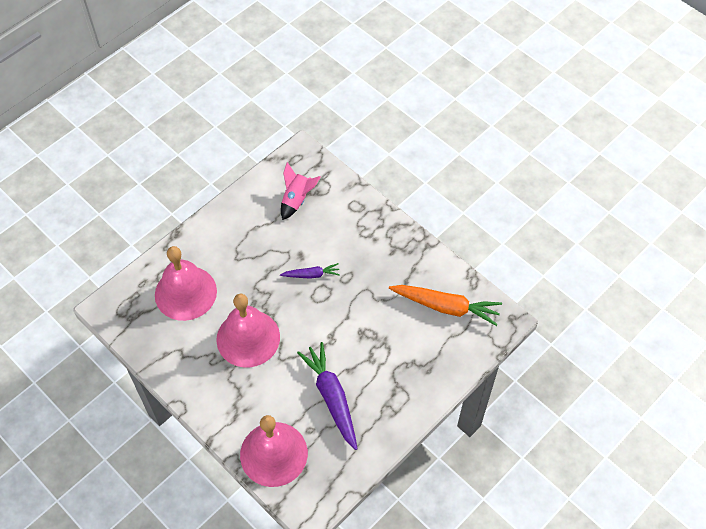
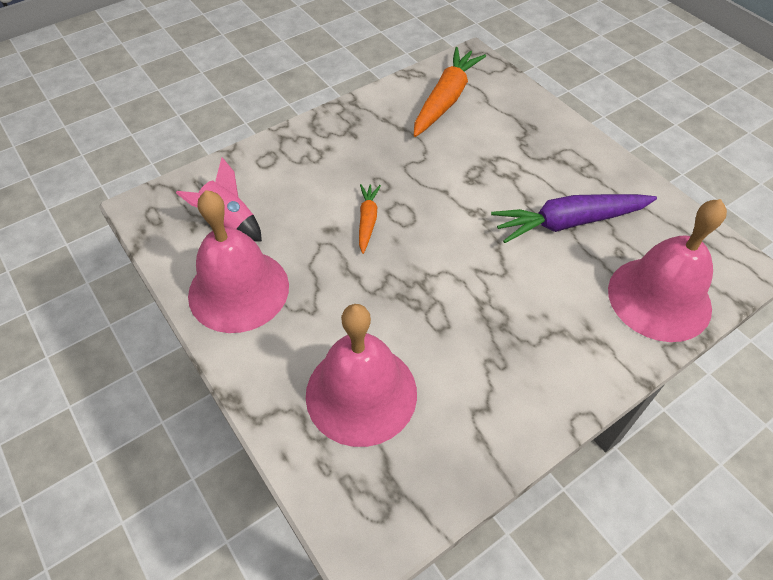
camera: 80 degrees left, 5 degrees down
pink bell [216,294,280,367] -> pink bell moved to [188,190,289,333]
purple carrot [280,263,340,279] -> orange carrot [359,184,381,254]

